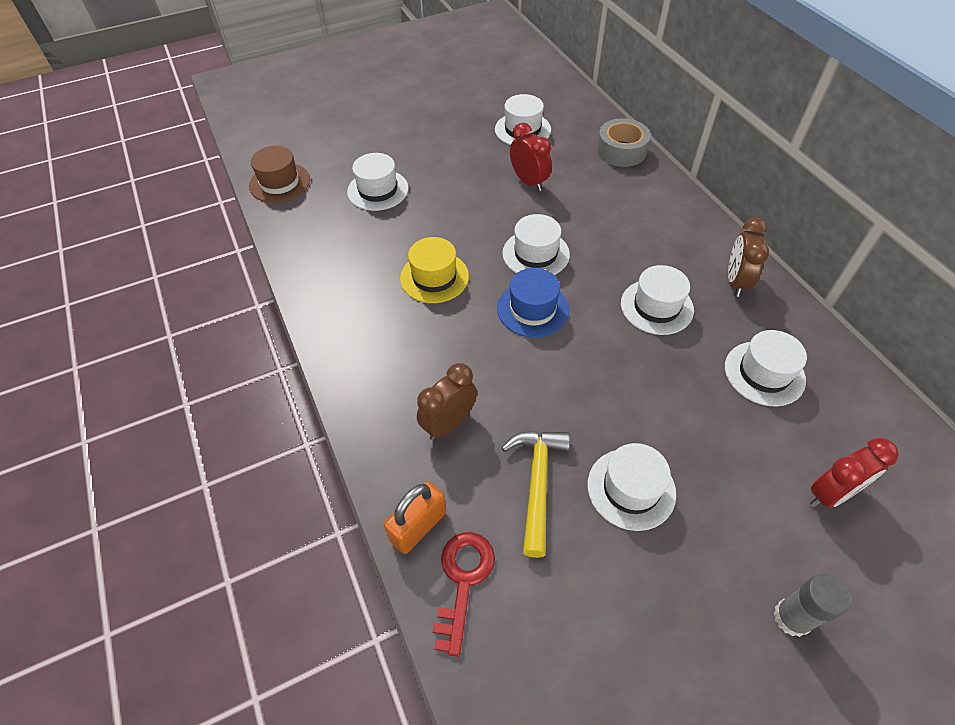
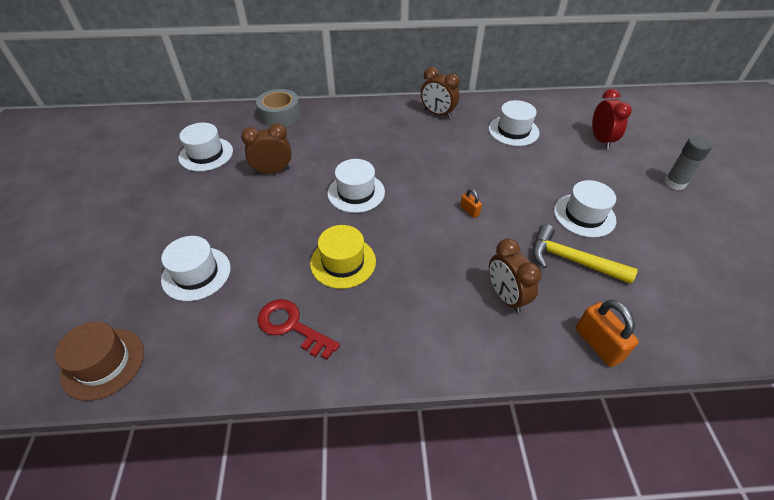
camera: 70 degrees left, 5 degrees down
red key [433,532,495,657] -> red key moved to [258,299,340,359]
blue hat [497,268,569,337] -> none
red clock [510,122,552,191] -> brown clock [241,123,292,174]
white hat [621,265,694,335] -> none
none -> orange padlock [460,189,482,218]

